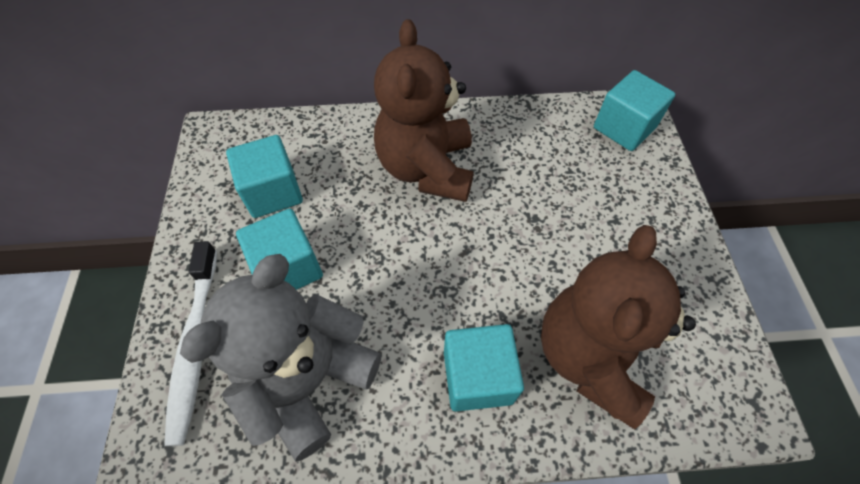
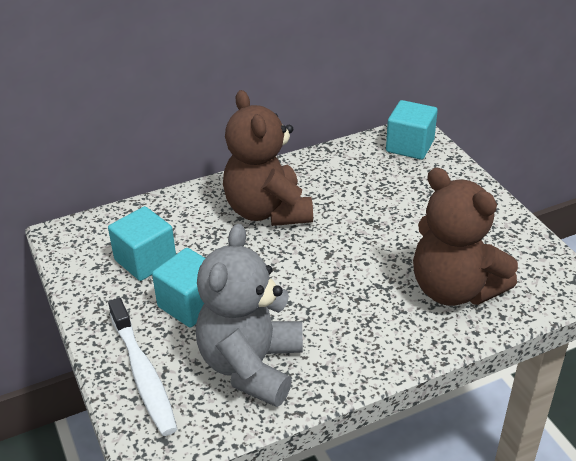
camera: 20 degrees left, 20 degrees down
turquoise cube [444,324,524,412] -> none
brown teddy bear [541,225,696,429] -> brown teddy bear turned 45 degrees counterclockwise [413,168,518,306]

